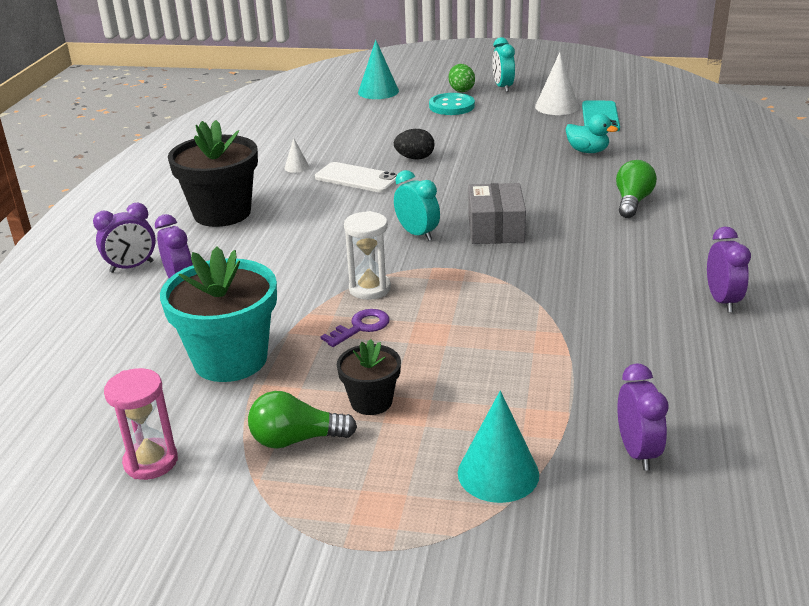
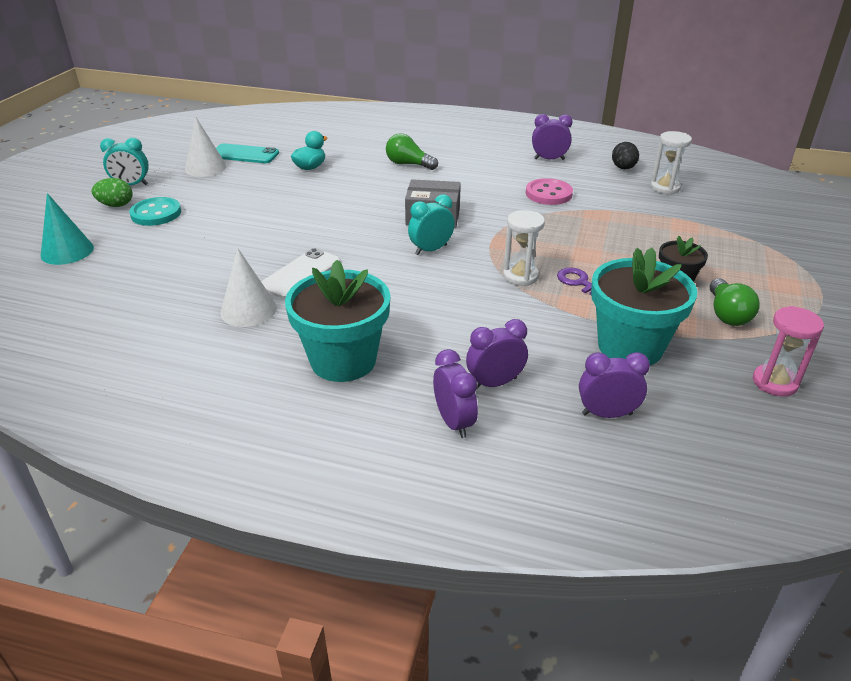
camera: 85 degrees left, 5 degrees up
black flower pot [168,120,258,227] -> turquoise flower pot [285,260,391,382]
white cone [285,138,309,173] -> white cone [220,248,277,327], size x1.96
black egg [394,129,435,159] -> black egg moved to [612,142,639,169]
turquoise cone [458,391,539,503] -> none
purple clock [617,363,669,471] -> purple clock moved to [579,352,650,418]
none -> pink button [526,178,573,205]
none -> white hourglass [650,131,692,195]

